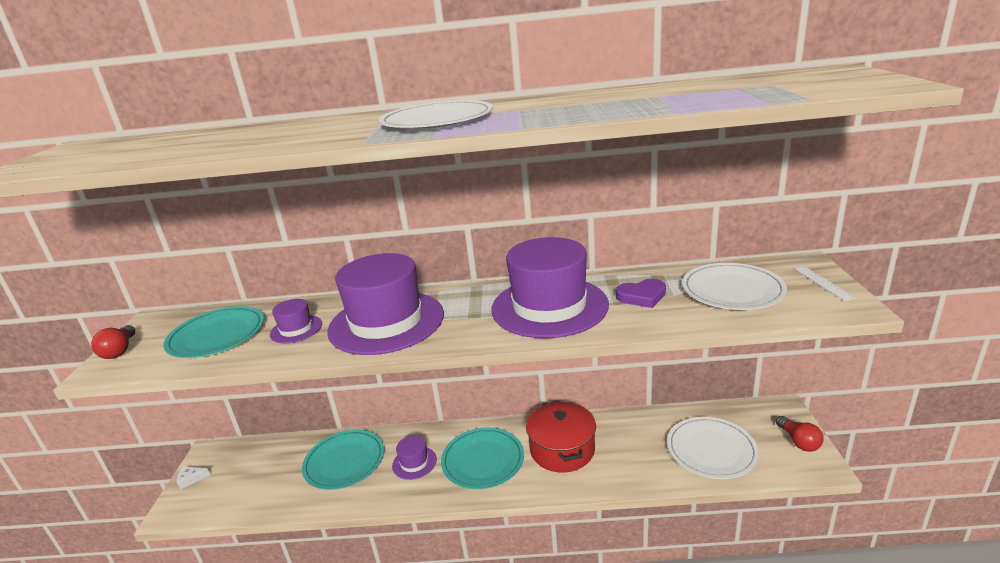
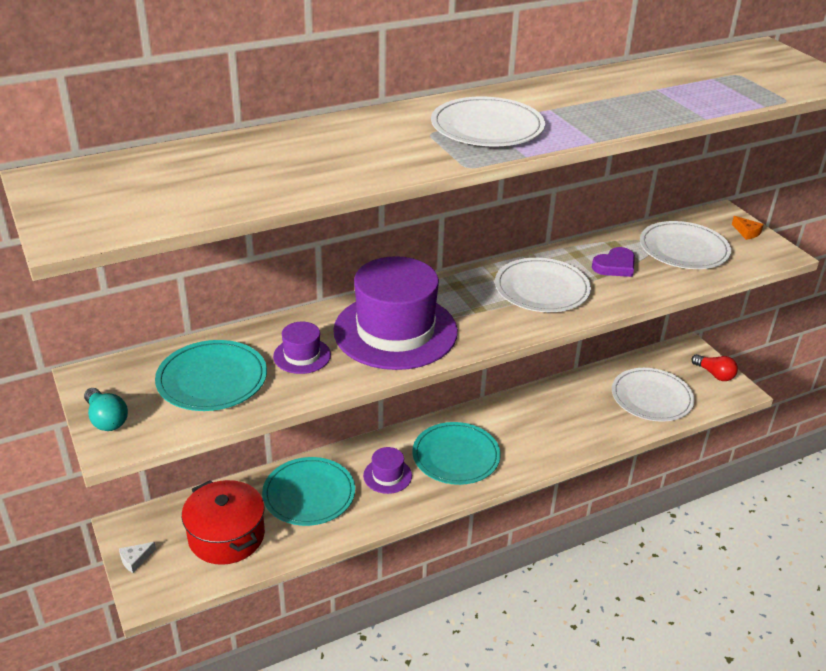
camera: 30 degrees left, 10 degrees up
red light bulb [91,325,135,359] -> turquoise light bulb [84,388,128,431]
purple hat [491,237,609,338] -> white plate [495,258,591,312]
red pot [526,401,596,473] -> red pot moved to [182,480,265,565]
white ruler [794,266,856,301] -> orange cheese [732,216,764,240]

